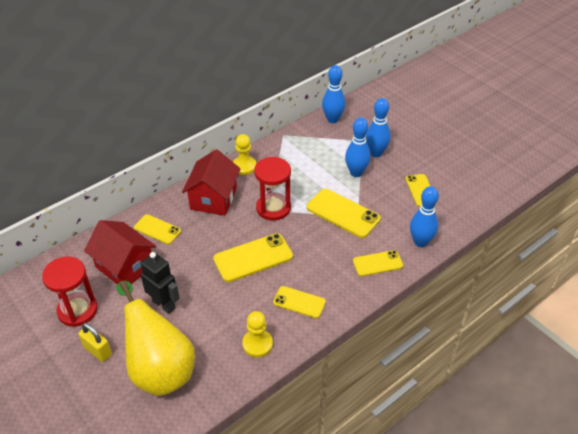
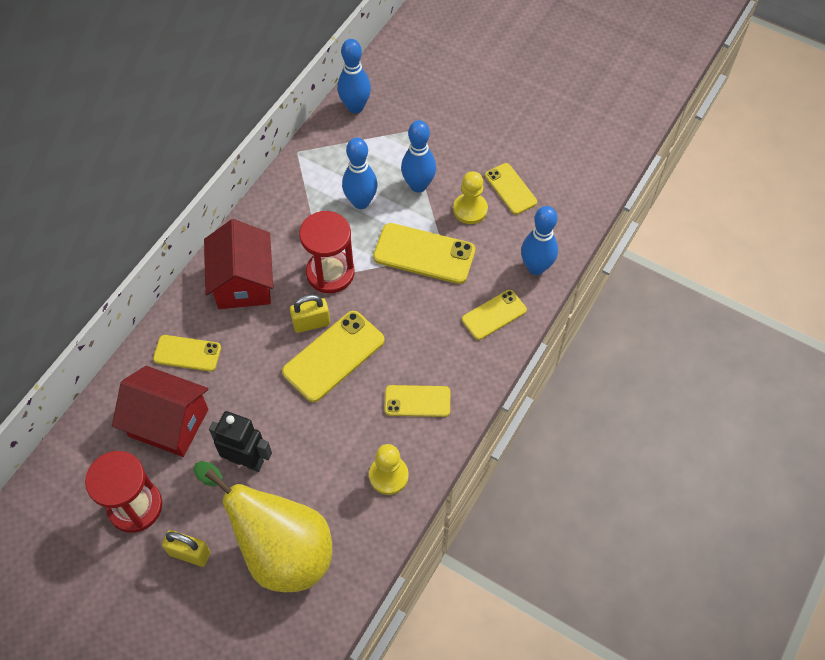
camera: 20 degrees left, 15 degrees up
yellow pawn [233,134,257,175] -> yellow pawn moved to [453,171,488,224]
blue bowling pin [366,98,390,157] -> blue bowling pin moved to [342,138,378,209]
none -> yellow padlock [290,294,330,333]

